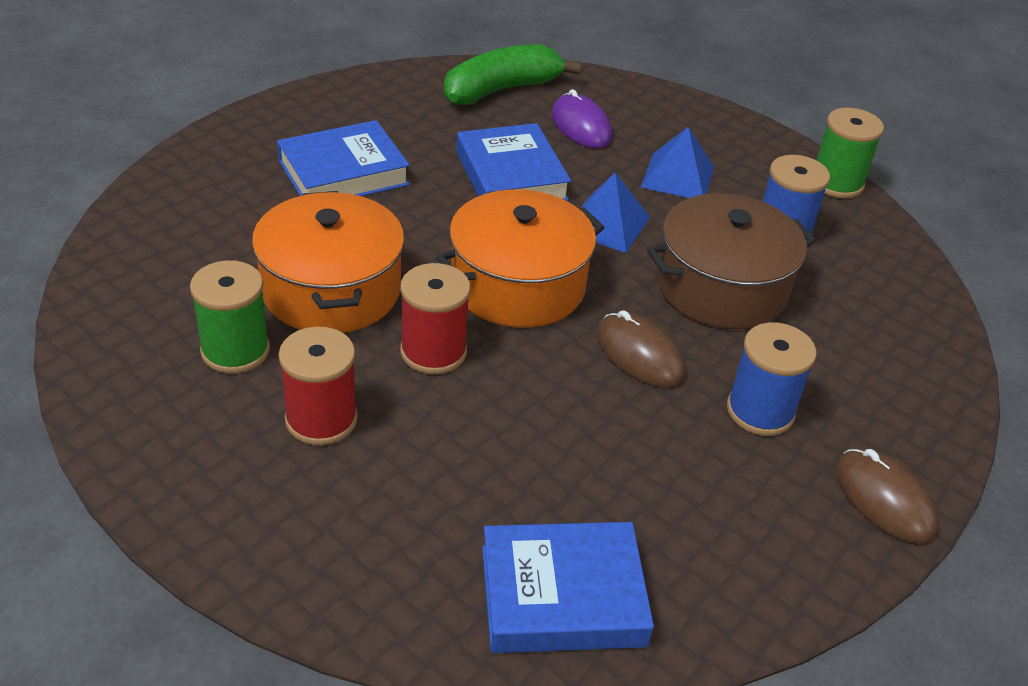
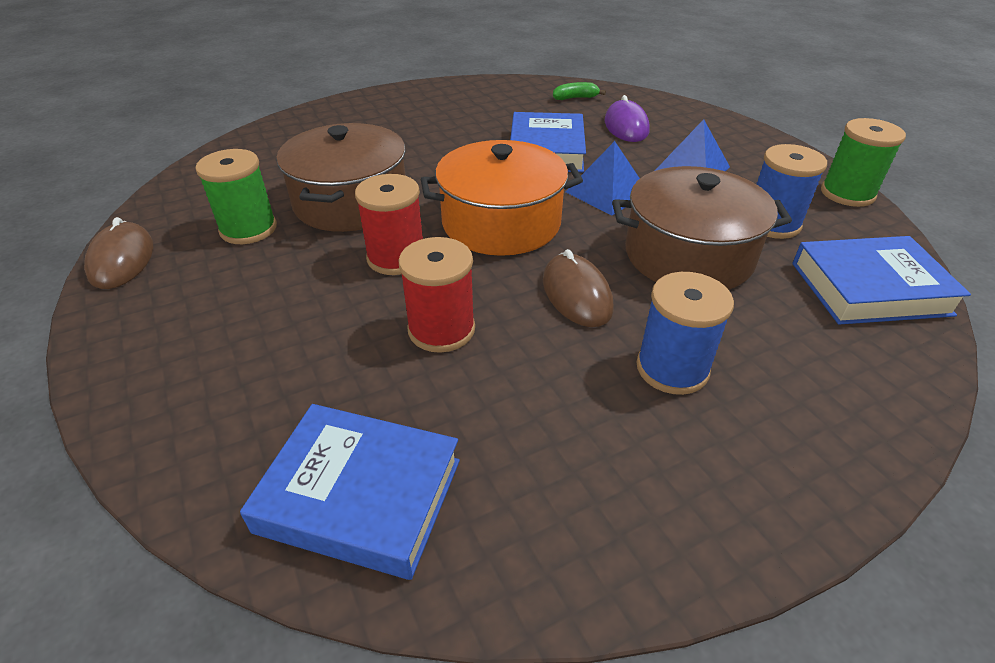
camera: 25 degrees right, 0 degrees up
orange pot [252,191,405,333] -> brown pot [277,123,406,232]
blue book [277,120,410,196] -> blue book moved to [792,236,971,325]
red spool [278,326,358,445] -> red spool moved to [398,237,475,353]
green banana [444,44,581,105] -> green banana [553,82,606,100], size x0.45
brown mouse [836,449,938,543] -> brown mouse moved to [84,217,153,289]

